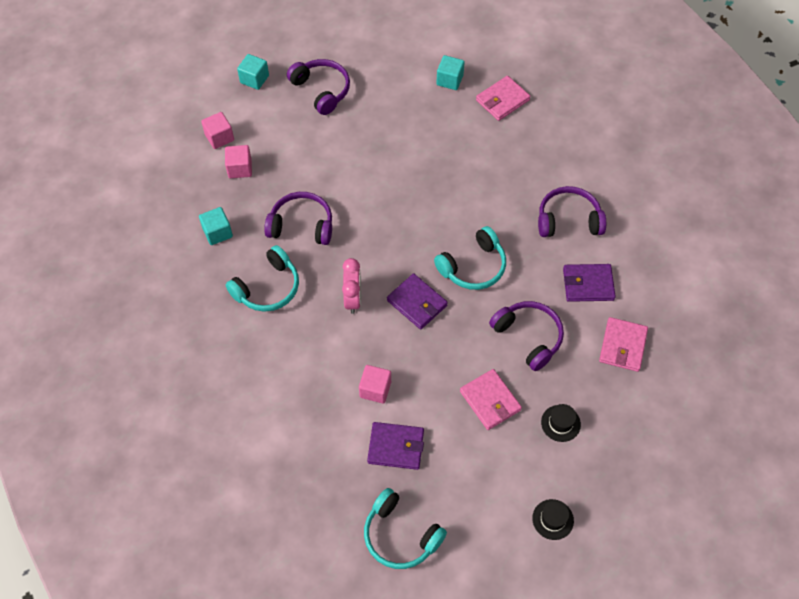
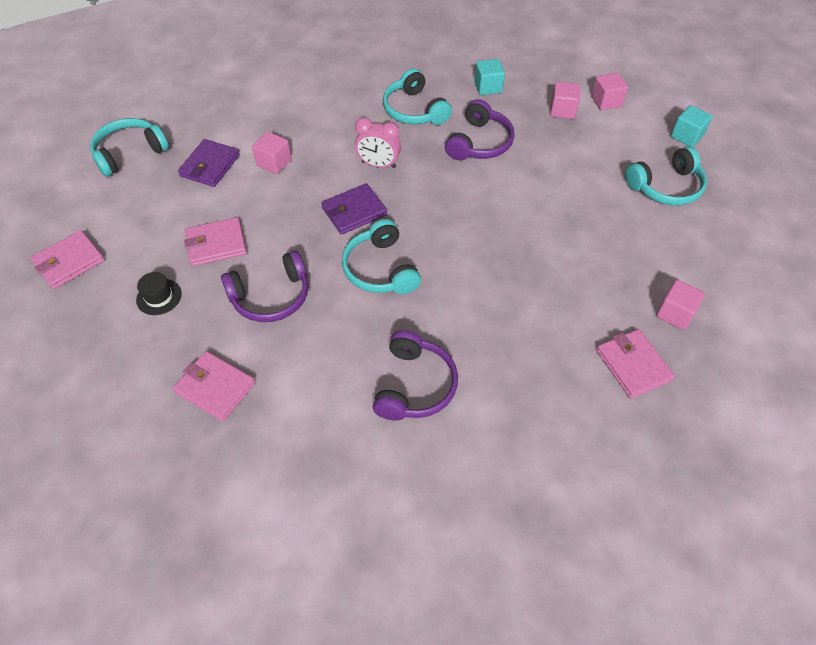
camera: 105 degrees right, 5 degrees down
purple headphones [287,59,350,115] -> turquoise headphones [625,146,707,205]
turquoise cube [436,55,465,90] -> pink cube [656,280,705,330]
black hat [532,499,574,540] -> pink wallet [30,230,105,289]
purple wallet [563,264,616,302] -> none

